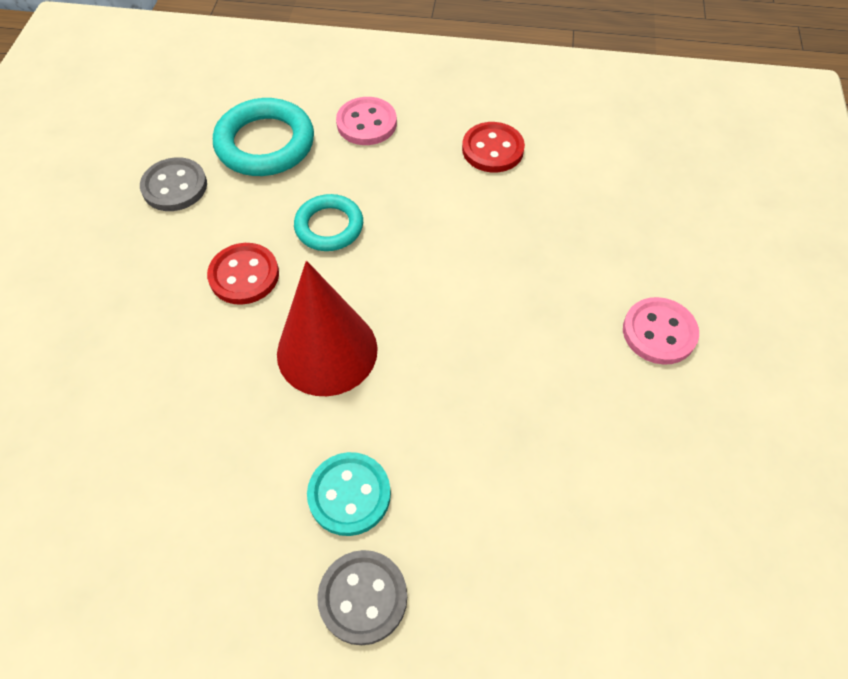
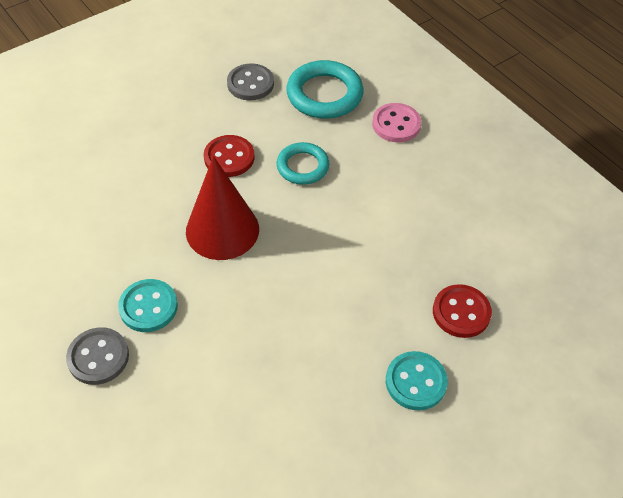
camera: 45 degrees right, 5 degrees down
red button [462,122,525,173] -> red button moved to [433,284,492,338]
pink button [623,297,699,365] -> turquoise button [386,351,448,411]

